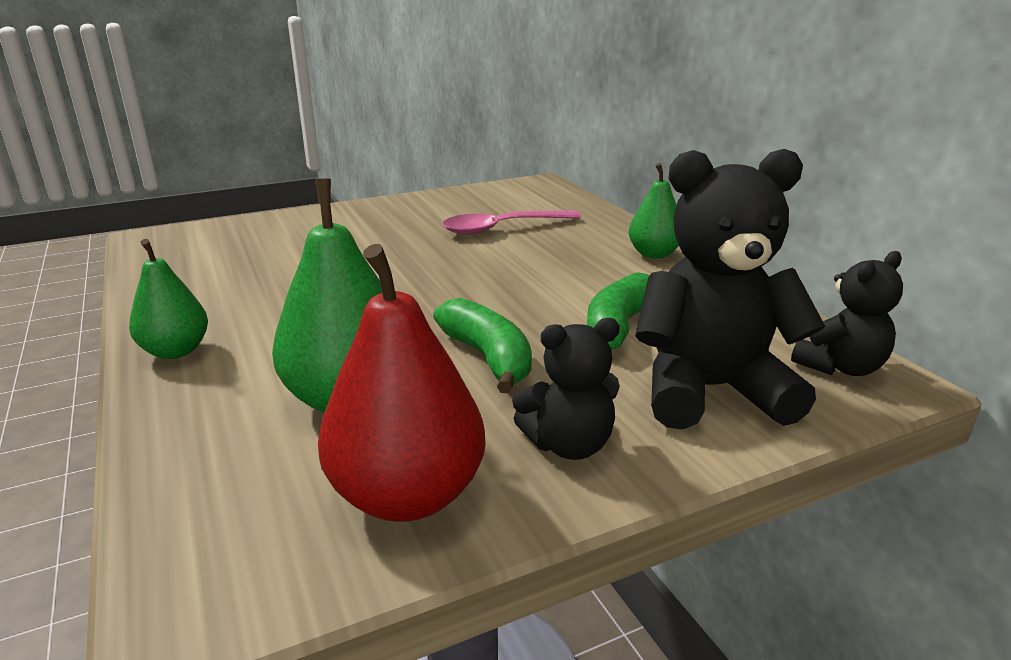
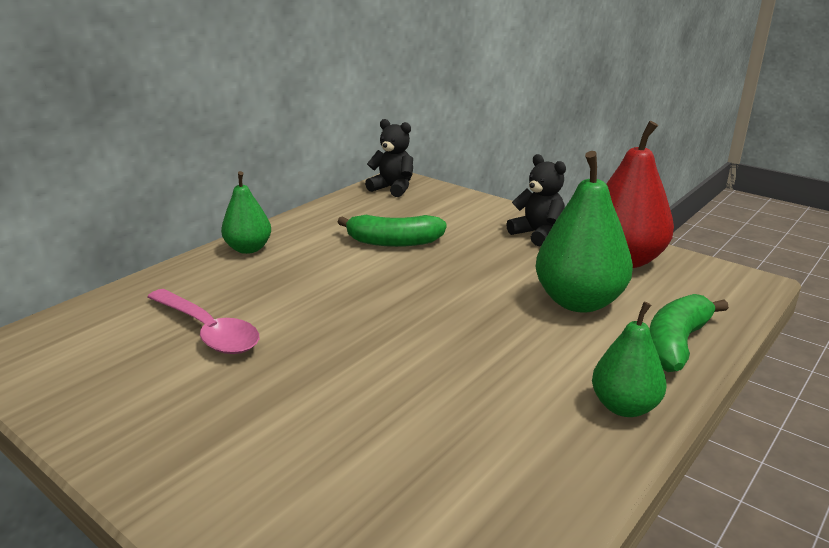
camera: 115 degrees left, 0 degrees up
green banana [433,298,532,393] -> green banana moved to [649,294,729,372]
black teddy bear [635,149,826,429] -> none

